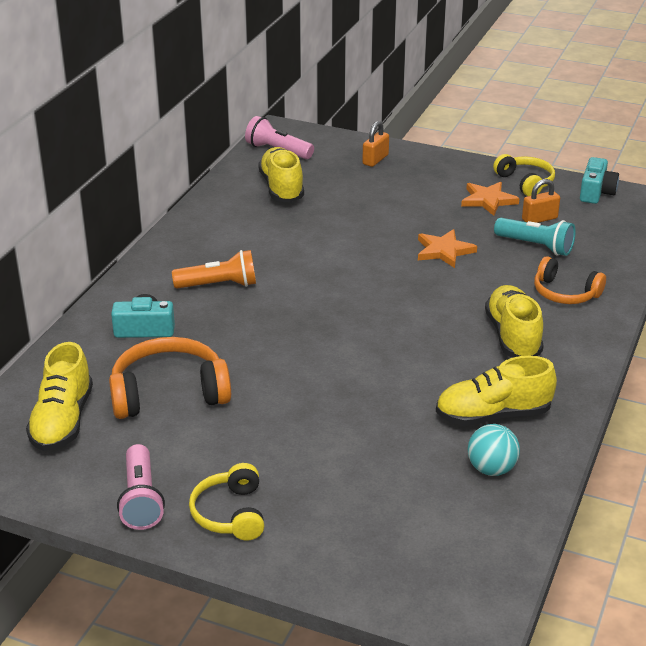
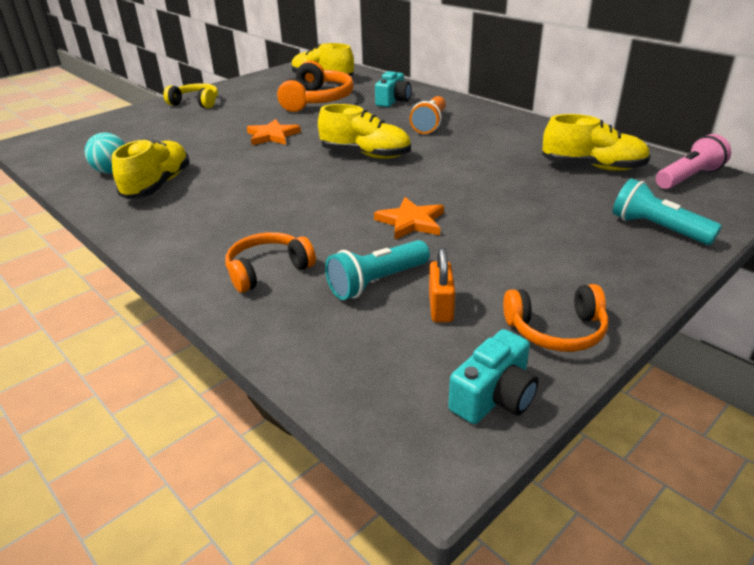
camera: 115 degrees right, 0 degrees up
pink flashlight [117,444,165,530] -> none
orange padlock [362,121,389,167] -> turquoise flashlight [613,178,722,245]
orange star [461,182,520,216] -> orange star moved to [247,119,301,145]
yellow shoe [485,285,544,357] -> yellow shoe moved to [318,104,411,159]
yellow headphones [493,154,555,196] -> orange headphones [503,284,608,352]
turquoise camera [580,157,619,204] -> turquoise camera turned 90 degrees counterclockwise [448,329,539,424]

